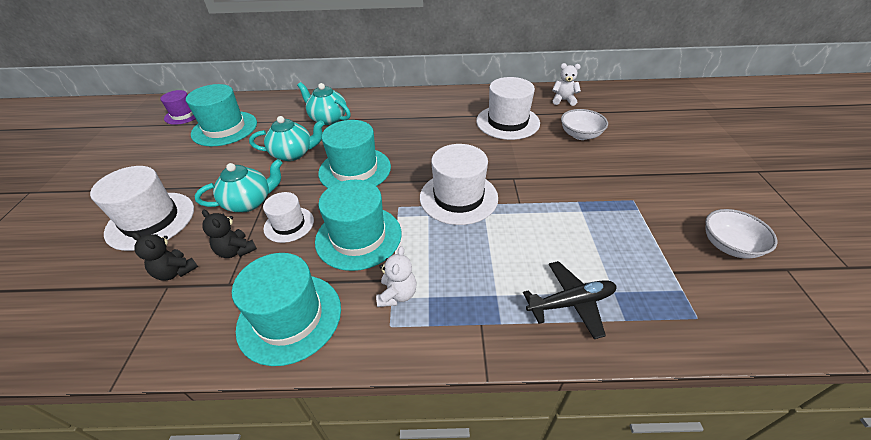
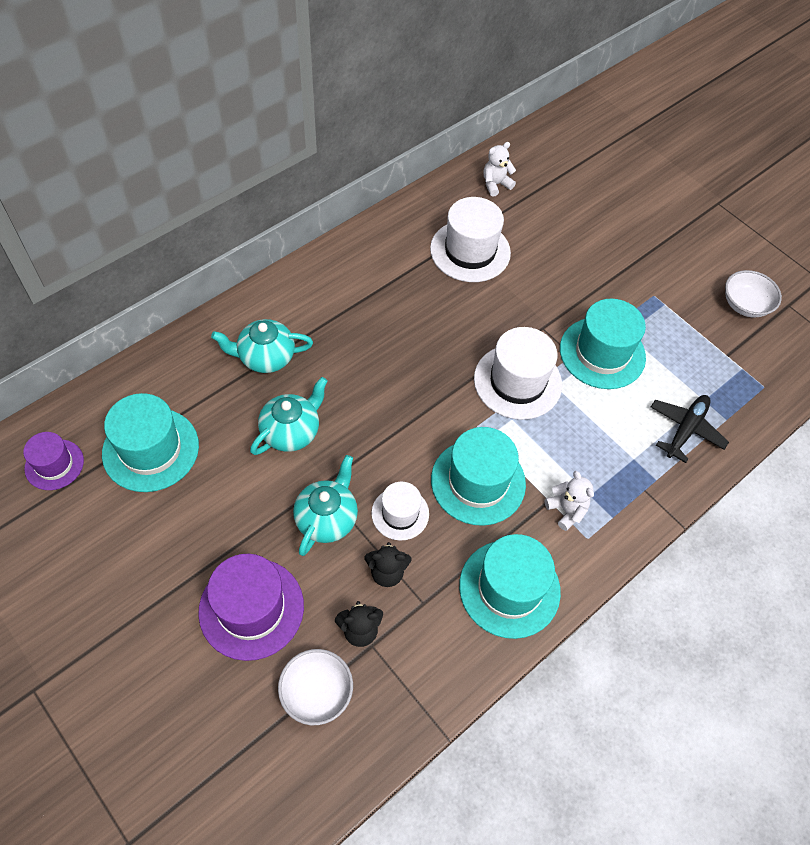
camera: 45 degrees left, 15 degrees up
white hat [90,166,194,251] -> purple hat [198,554,304,661]
turquoise hat [318,120,391,188] -> turquoise hat moved to [560,299,646,389]
white bowl [561,109,608,140] -> white bowl moved to [278,649,353,725]

